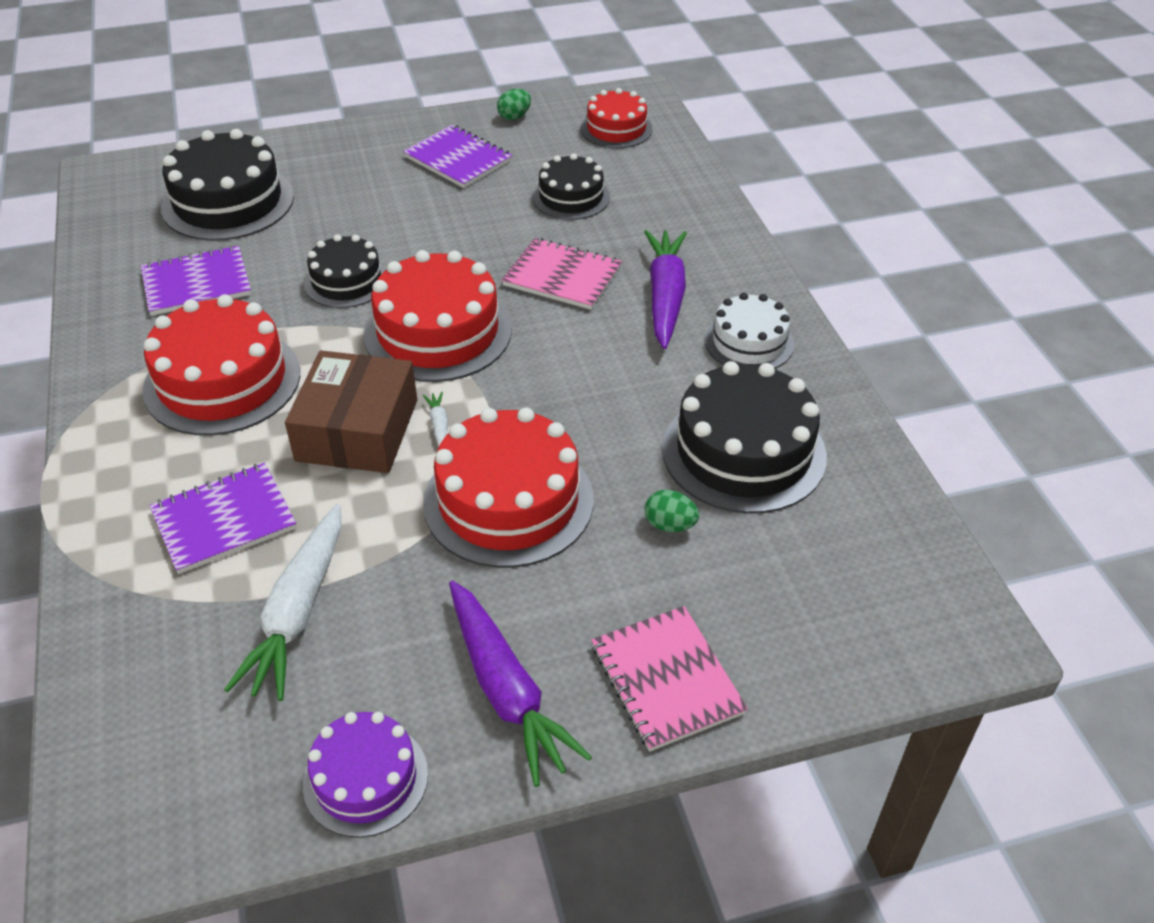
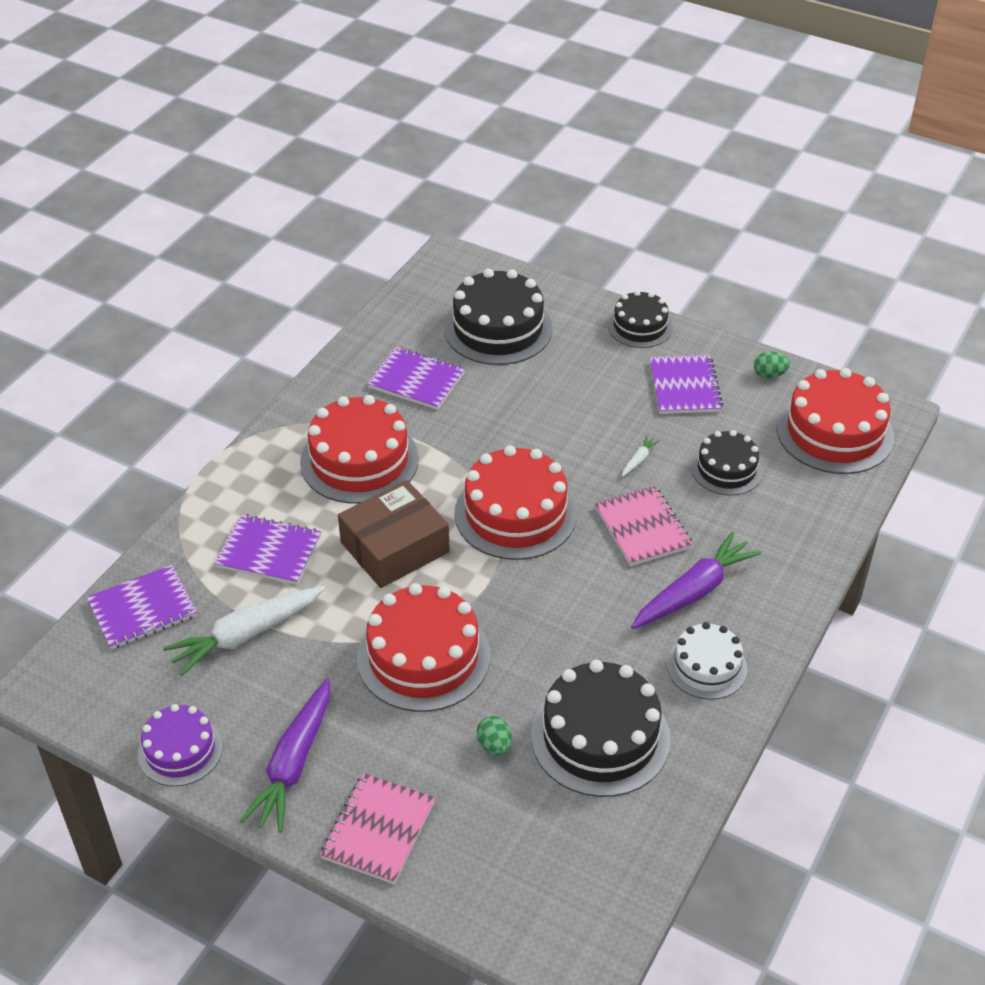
camera: 45 degrees right, 0 degrees up
black cake [304,234,387,308] -> black cake moved to [608,290,673,348]
white carrot [423,392,448,447] -> white carrot moved to [622,436,660,477]
red cake [581,88,653,148] -> red cake [776,368,894,474], size x1.67
none -> purple notebook [87,565,197,649]

